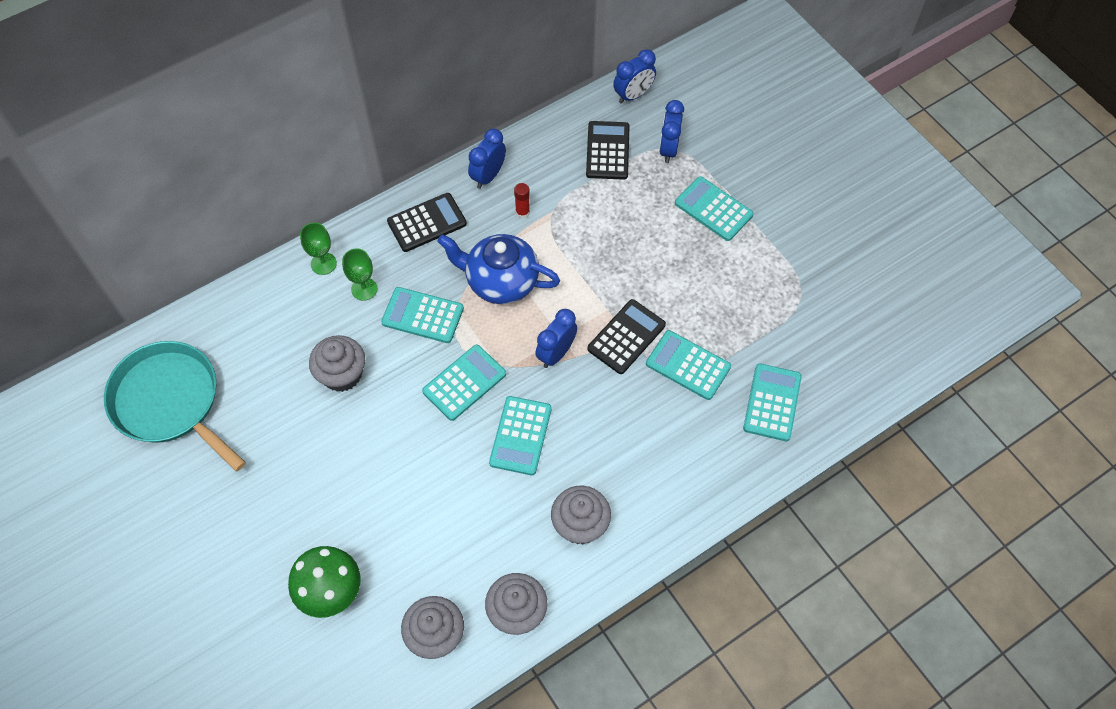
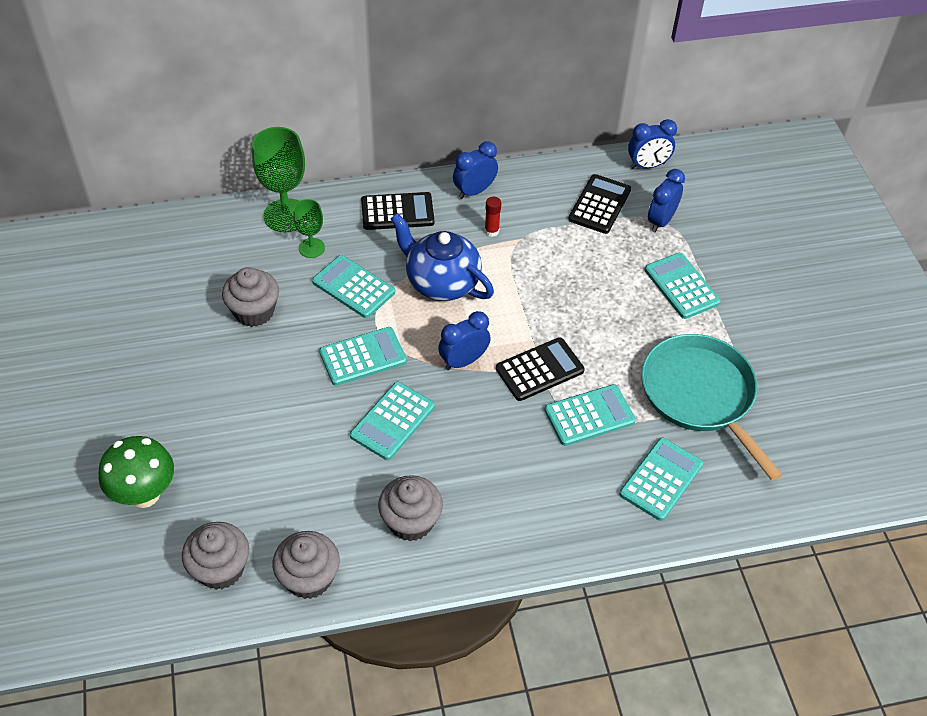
camera: 20 degrees right, 10 degrees down
turquoise pan [104,341,246,471] -> turquoise pan moved to [641,334,782,481]
green goblet [300,222,337,275] -> green goblet [252,127,305,233], size x1.78
turquoise calculator [646,330,731,400] -> turquoise calculator turned 105 degrees clockwise [544,384,636,446]

